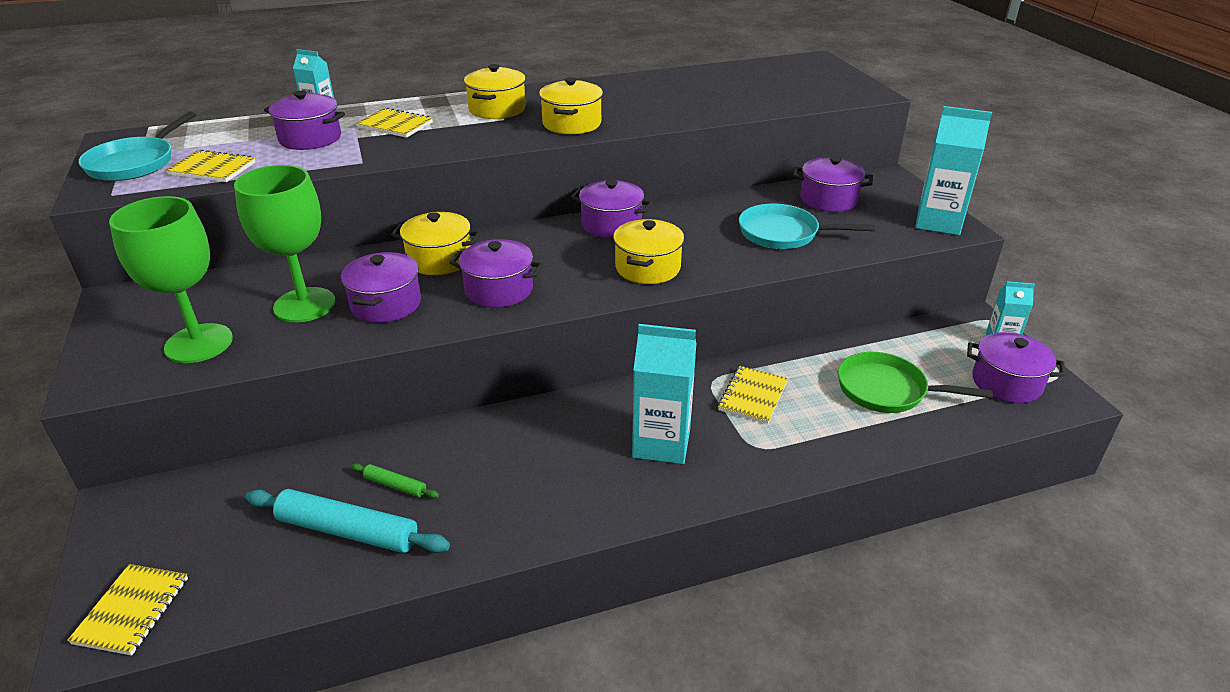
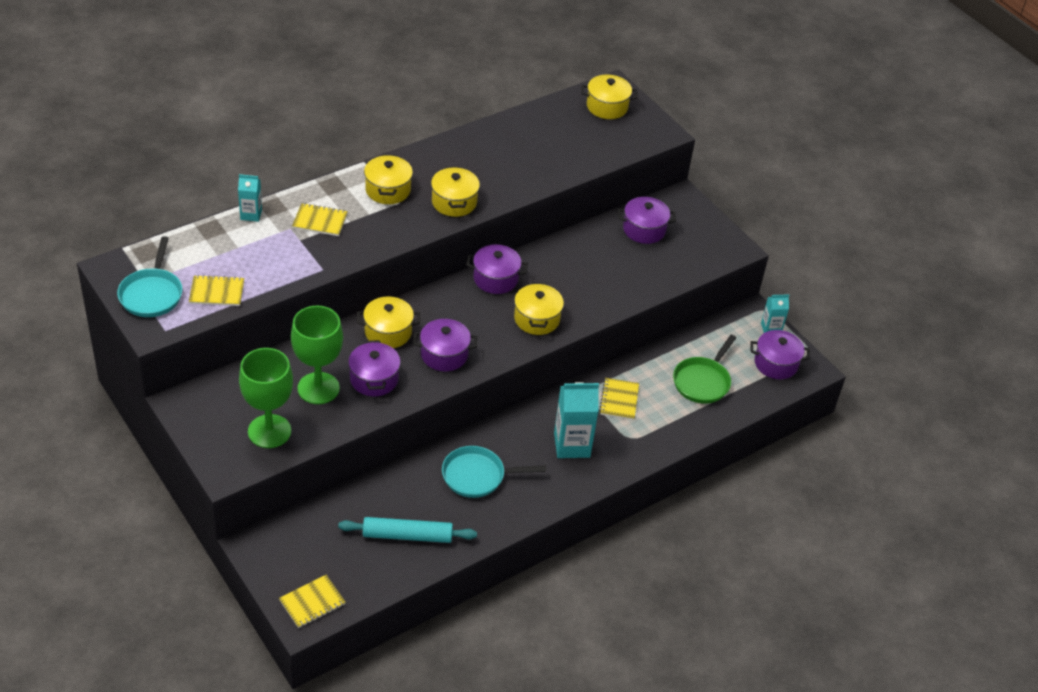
camera: 20 degrees left, 10 degrees up
yellow notebook [67,564,188,656] -> yellow notebook turned 60 degrees clockwise [279,575,346,628]
purple pot [264,91,345,150] -> none
green rolling pin [351,463,439,498] -> none
turquoise pan [739,204,875,249] -> turquoise pan moved to [442,446,546,498]
green pan [838,352,993,413] -> green pan turned 60 degrees counterclockwise [673,335,736,404]
turquoise carton [915,106,992,235] -> none
none -> yellow pot [581,75,638,119]

